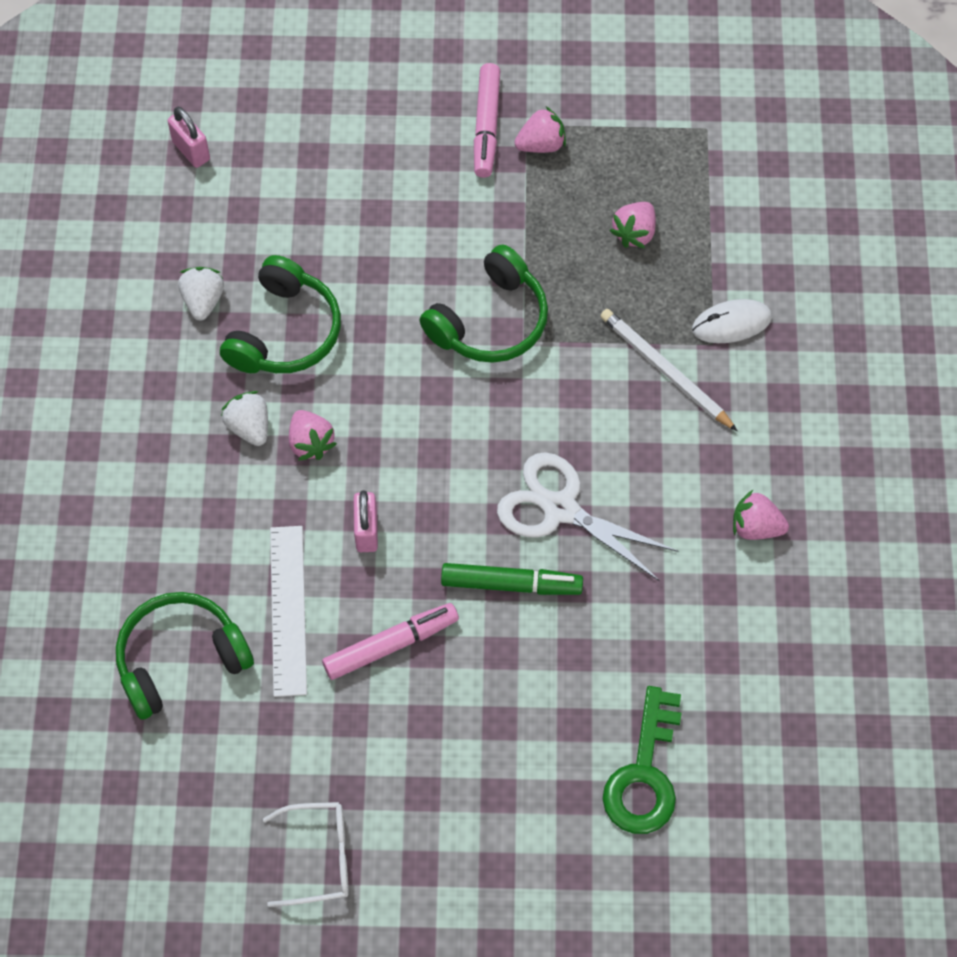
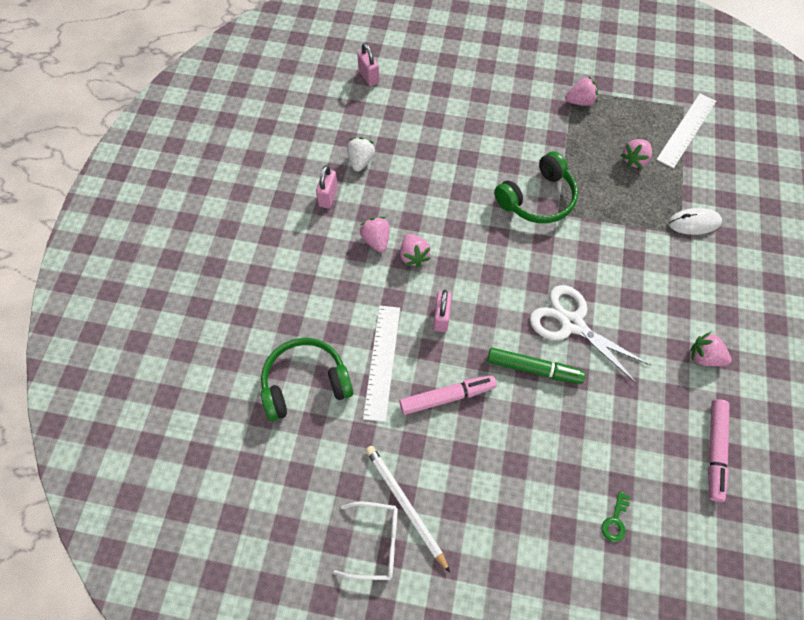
camera: 10 degrees right, 0 degrees up
green headphones [220,255,341,373] -> none
white strawberry [221,391,268,446] -> pink strawberry [360,217,390,252]
pink marker [474,63,500,178] -> pink marker moved to [708,399,730,502]
white pencil [600,309,737,431] -> white pencil moved to [365,446,450,573]
green key [603,686,681,834] -> green key [602,491,630,542], size x0.45
none -> pink padlock [316,165,338,208]
none -> white ruler [656,94,716,168]

